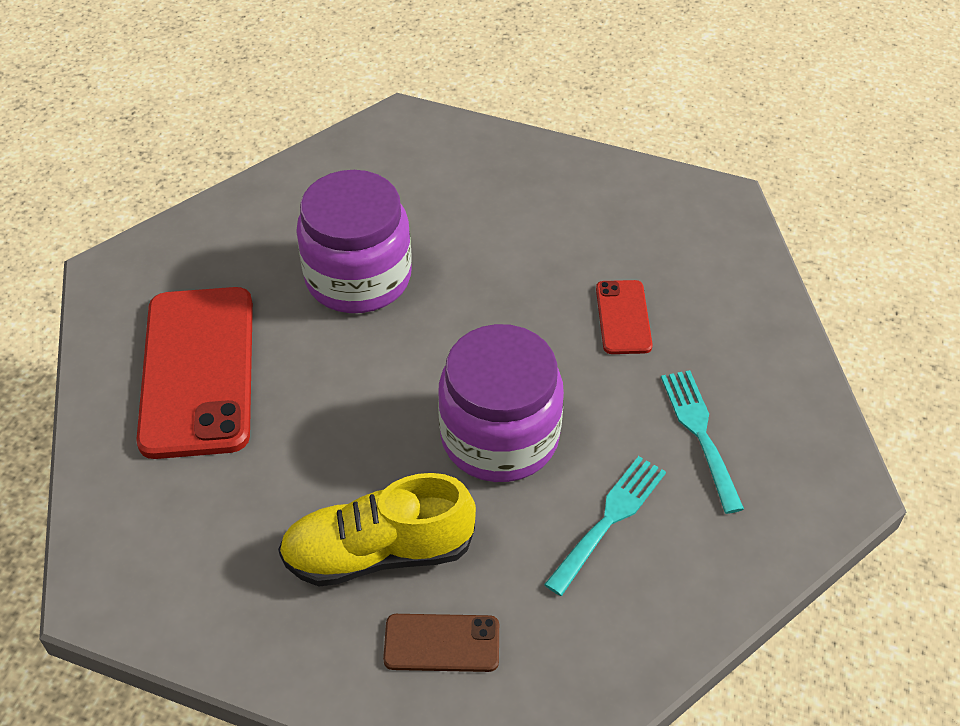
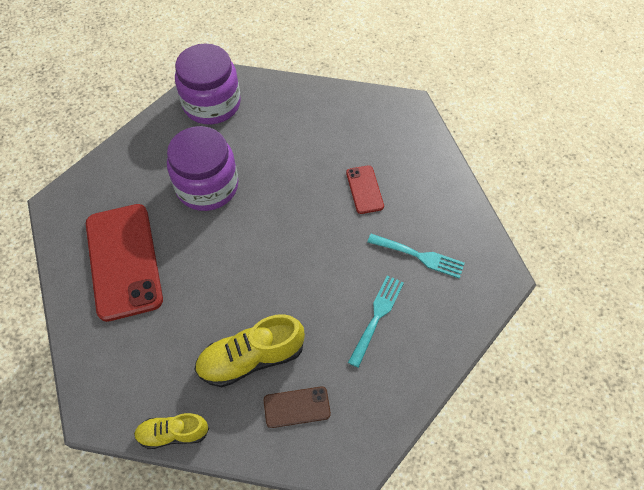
camera: 10 degrees left, 10 degrees up
purple jar [438,324,564,482] -> purple jar moved to [175,43,241,124]
turquoise fork [661,370,744,514] -> turquoise fork turned 135 degrees clockwise [368,234,465,279]
none -> yellow shoe [134,413,209,449]

